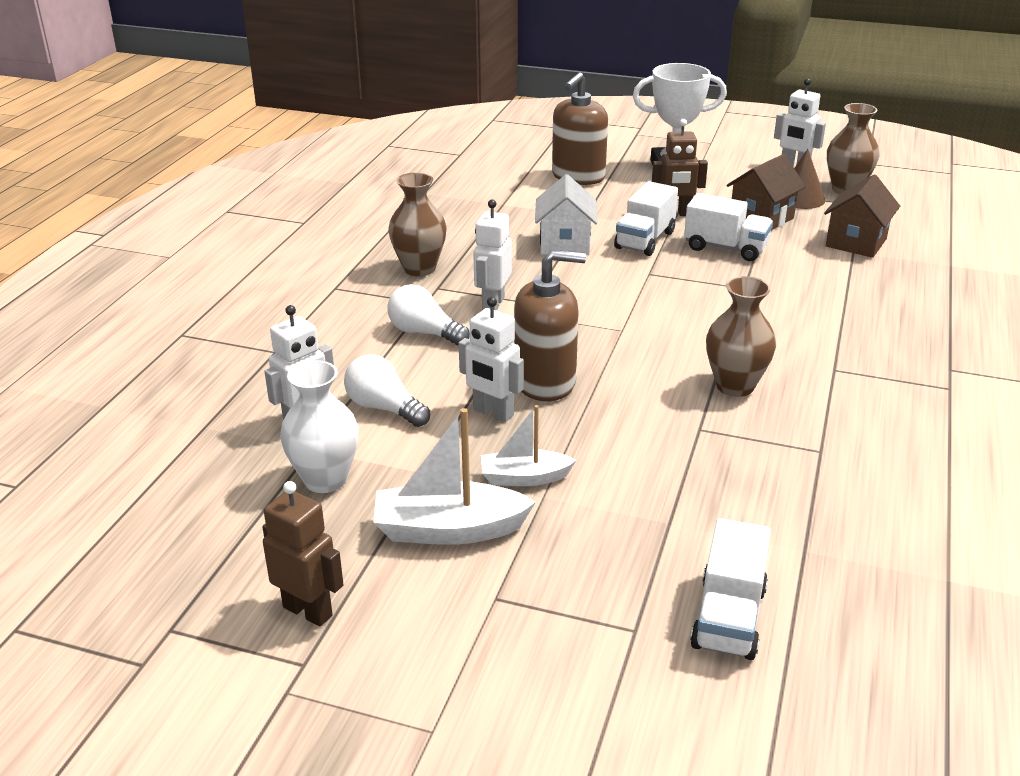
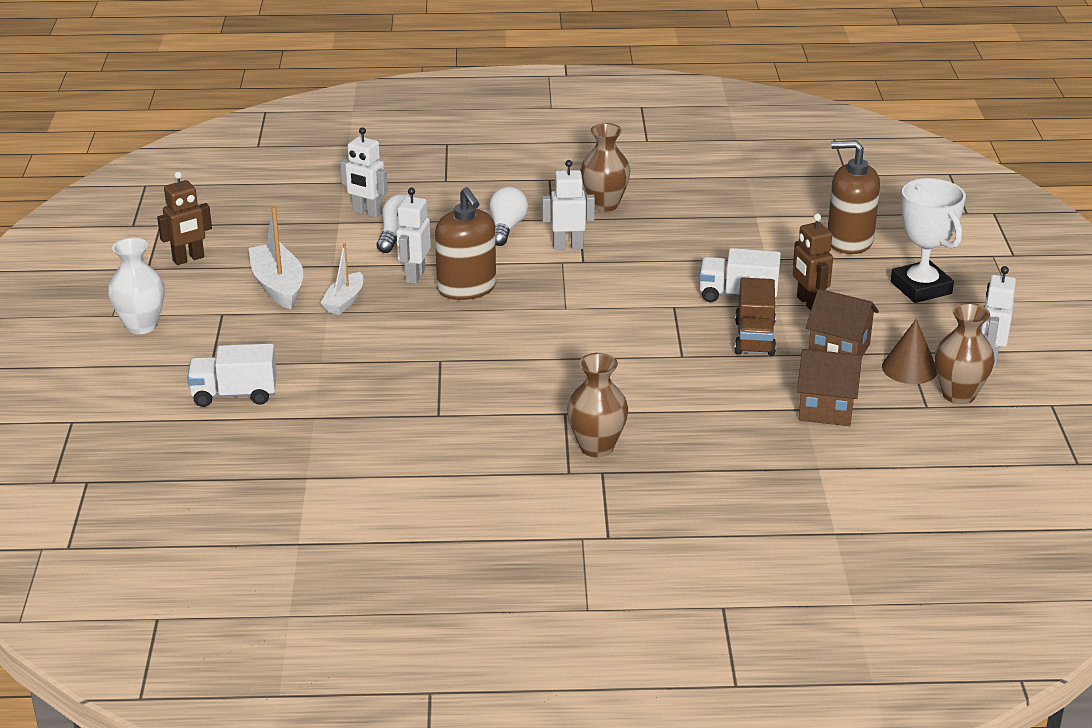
camera: 70 degrees right, 0 degrees up
brown robot [262,481,343,626] -> brown robot turned 45 degrees clockwise [157,172,212,265]
white vase [280,360,359,493] -> white vase moved to [108,238,164,334]
white boat [481,405,576,486] -> white boat turned 135 degrees counterclockwise [321,244,363,315]
white house [535,174,597,255] -> none
white truck [684,193,773,261] -> brown truck [735,278,776,356]
brown vase [706,276,776,397] -> brown vase moved to [567,353,628,458]

